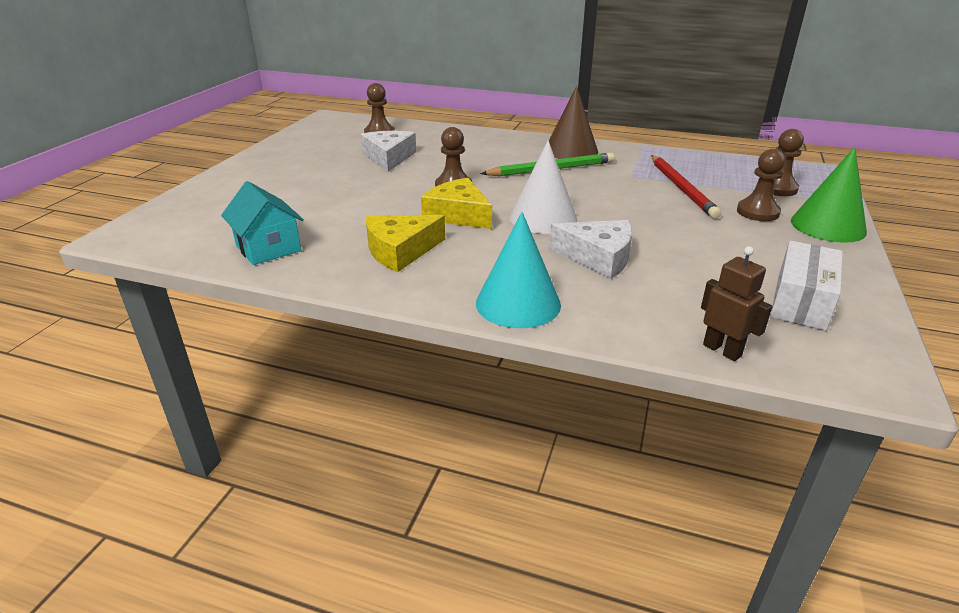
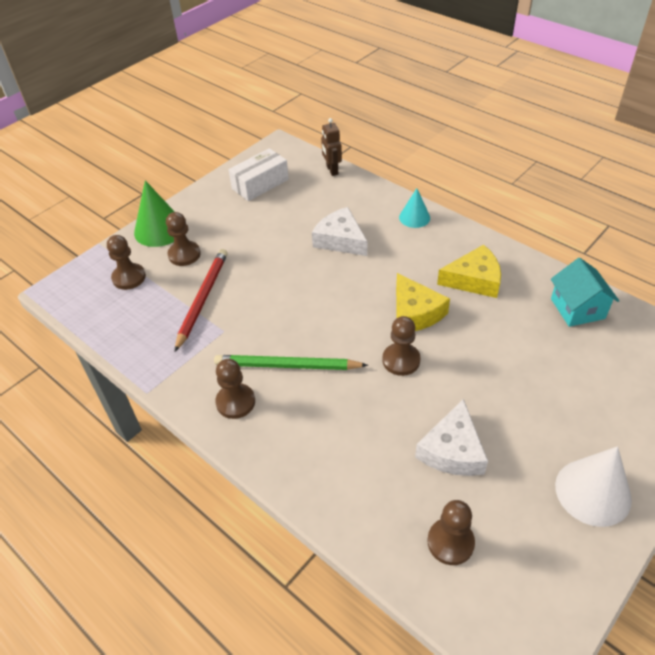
camera: 155 degrees left, 15 degrees up
turquoise cone [476,212,561,328] -> turquoise cone [399,188,430,228], size x0.61
white cone [510,140,577,234] -> white cone moved to [555,446,632,527]
brown cone [549,86,598,159] -> brown pawn [215,359,255,419]

